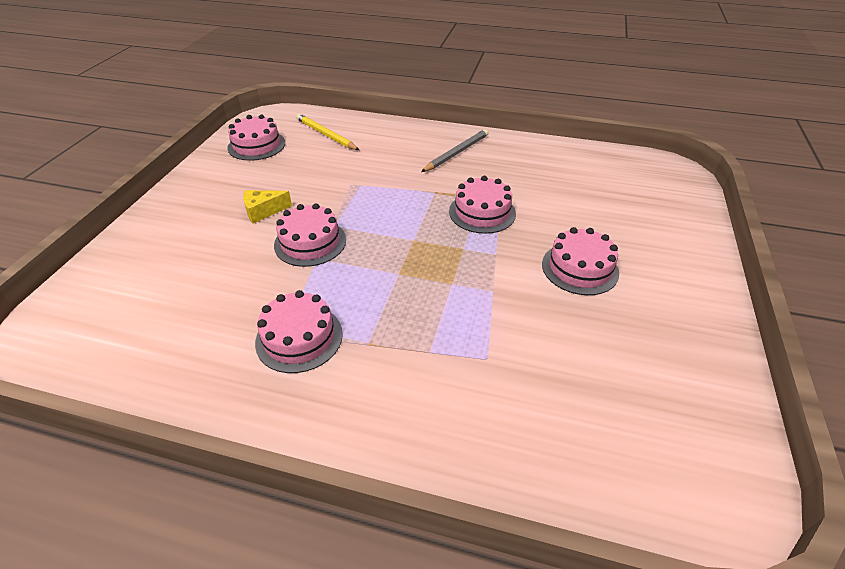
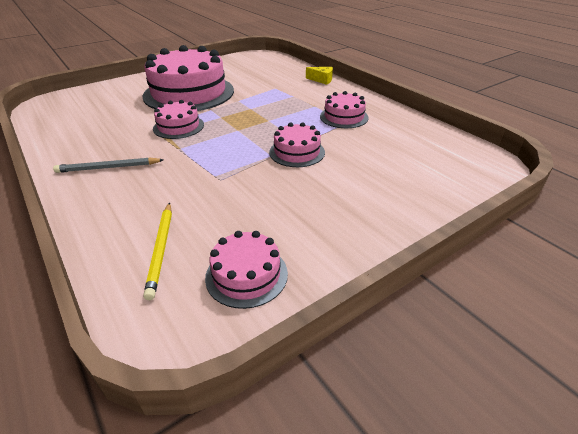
camera: 140 degrees left, 5 degrees down
yellow cheese [243,190,292,223] -> yellow cheese moved to [306,67,333,85]
pink cake [542,227,619,295] -> pink cake [142,45,234,111], size x2.09

